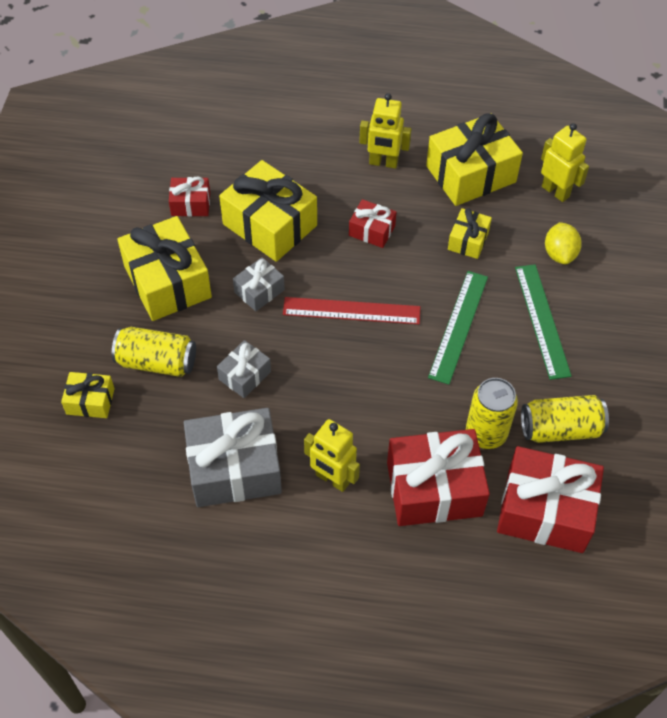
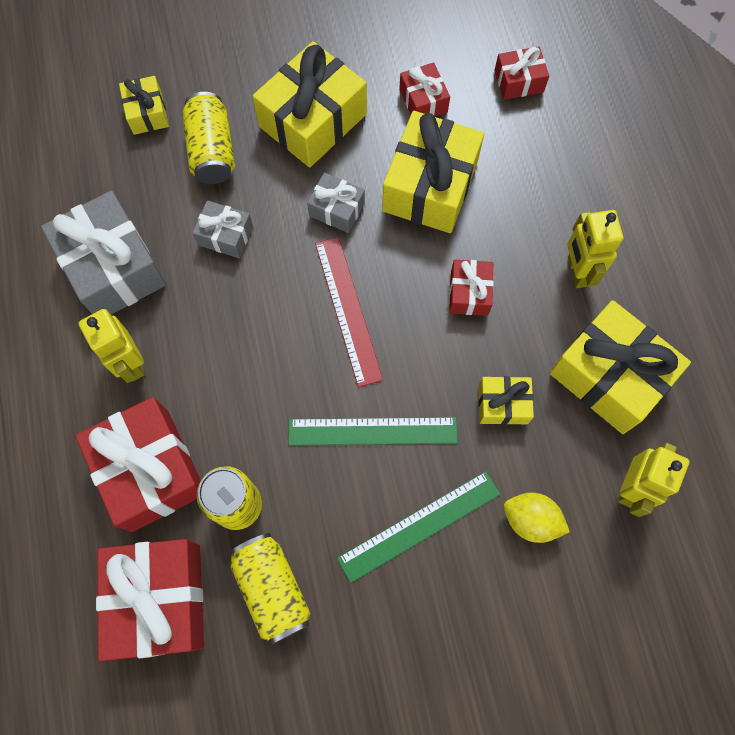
camera: 70 degrees right, 15 degrees up
yellow robot [304,419,360,492] -> yellow robot turned 45 degrees counterclockwise [78,309,145,383]
yellow lemon [545,222,582,264] -> yellow lemon turned 45 degrees clockwise [504,493,570,543]
none -> red gift [494,46,549,100]

